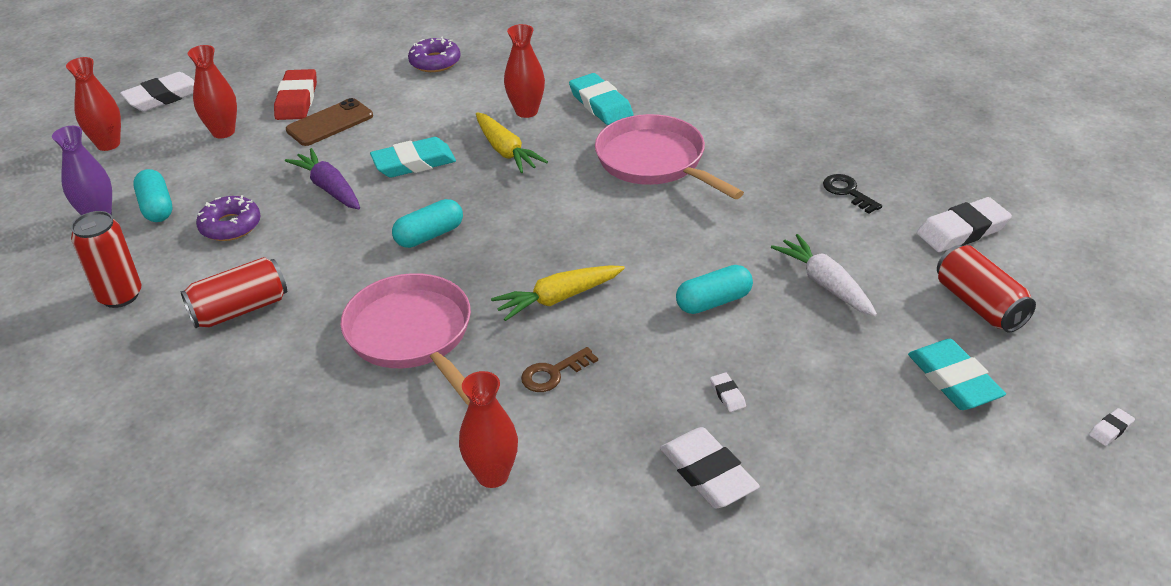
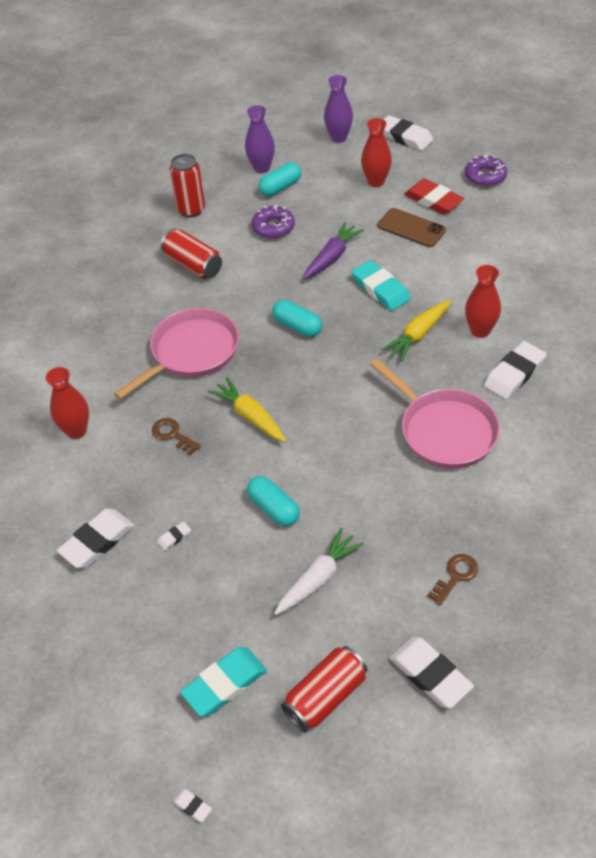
camera: 75 degrees right, 10 degrees up
red vase [66,57,121,151] -> purple vase [324,75,353,143]
red eraser [274,69,317,120] -> red eraser turned 60 degrees clockwise [404,179,464,214]
purple donut [408,37,461,72] -> purple donut moved to [465,155,507,187]
turquoise eraser [569,73,633,125] -> white eraser [484,341,547,399]
pink pan [595,114,744,199] -> pink pan turned 105 degrees clockwise [370,359,500,469]
black key [823,174,882,214] -> brown key [427,554,478,605]

